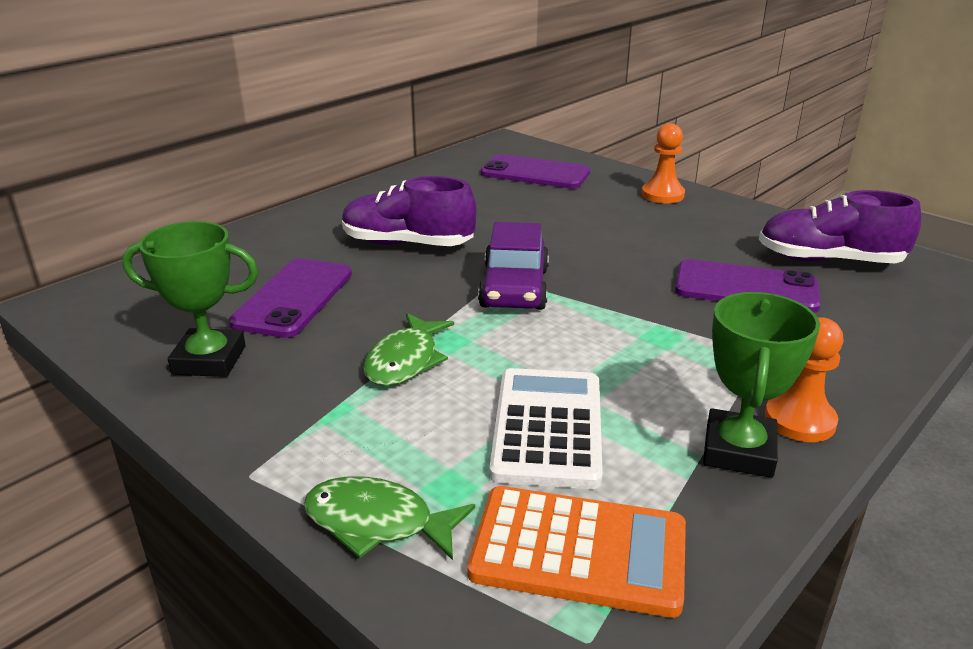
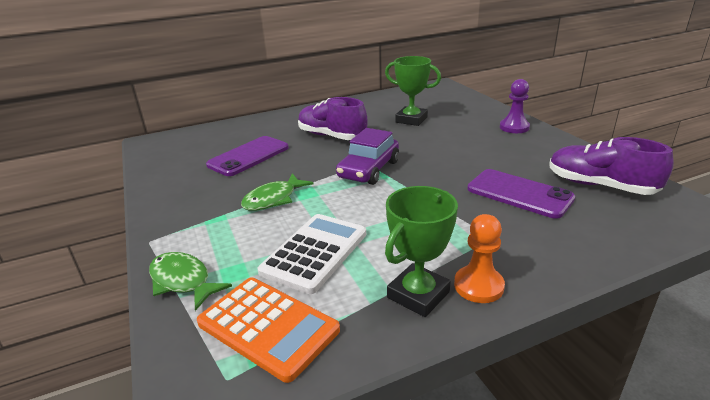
camera: 25 degrees right, 0 degrees up
green trophy [122,221,258,377] -> green trophy moved to [385,56,441,126]
purple phone [480,154,590,189] -> none
orange pawn [641,123,685,203] -> purple pawn [500,79,530,133]

